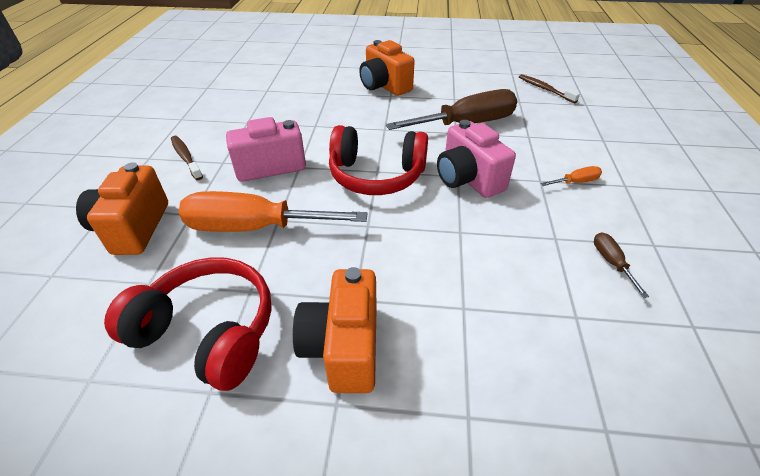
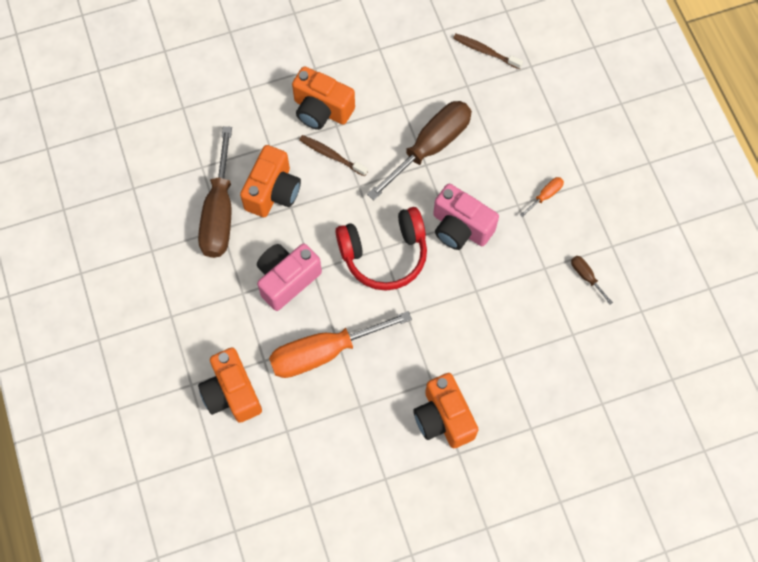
camera: 25 degrees left, 25 degrees up
red headphones [104,257,272,391] -> none
brown toothbrush [171,136,203,180] -> brown toothbrush moved to [299,135,368,176]
none -> brown screwdriver [198,126,232,258]
none -> orange camera [240,145,301,217]

